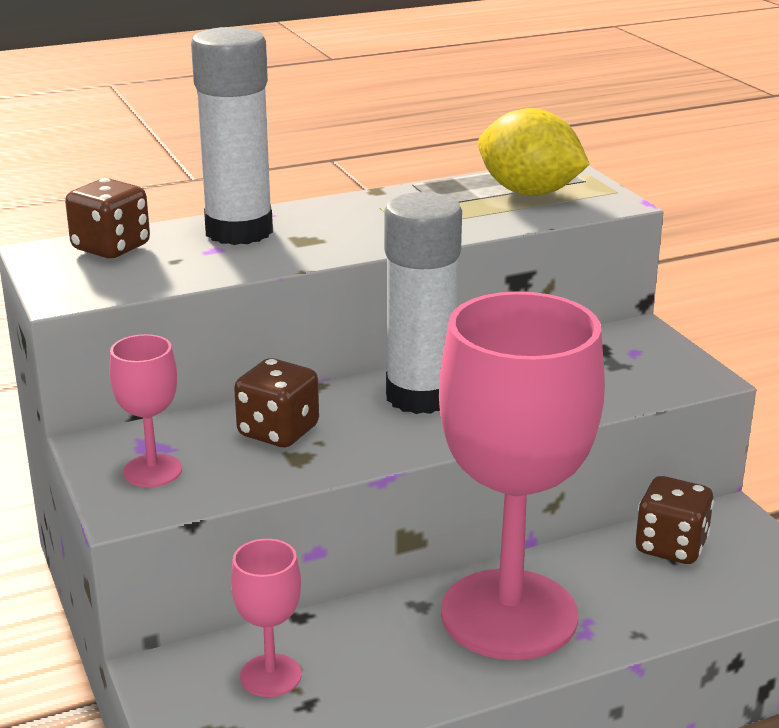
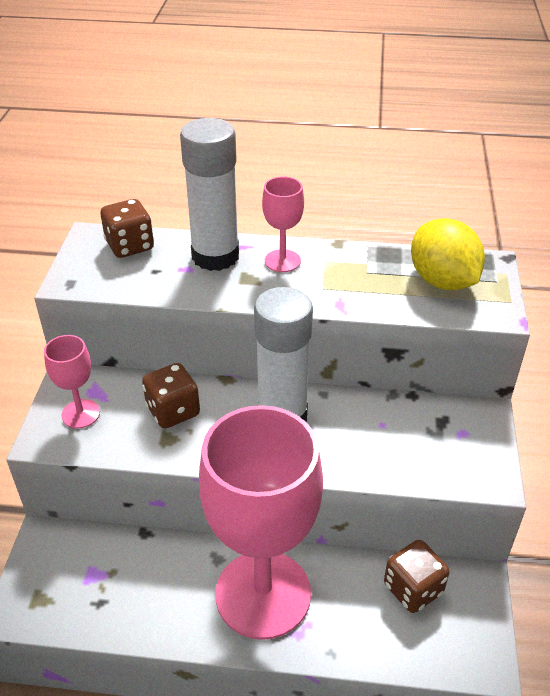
camera: 30 degrees right, 15 degrees up
pink goblet [231,539,302,697] -> pink goblet moved to [262,176,304,272]

